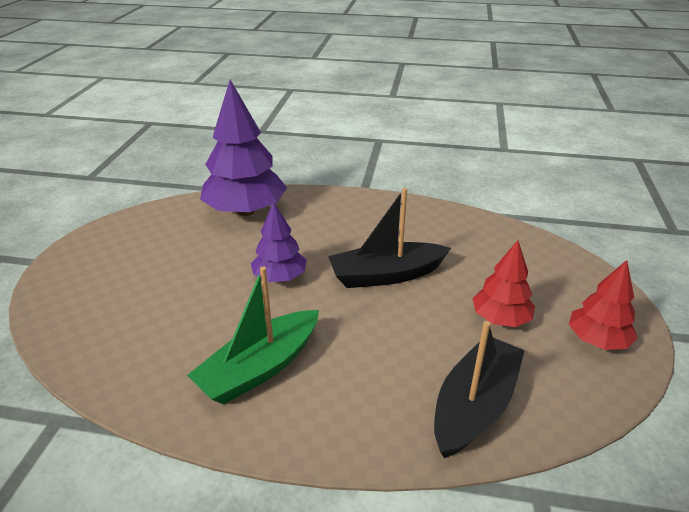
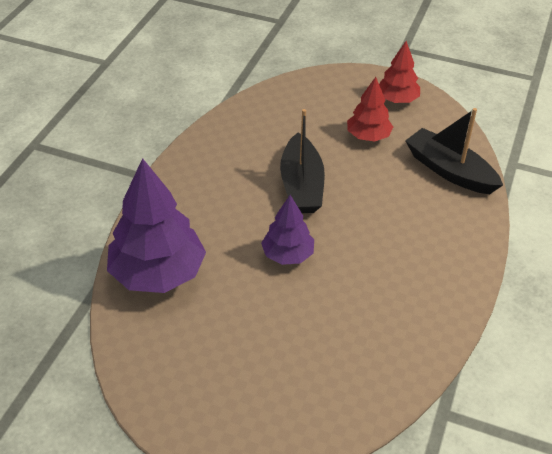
camera: 80 degrees left, 10 degrees up
green boat [187,267,319,405] -> none

